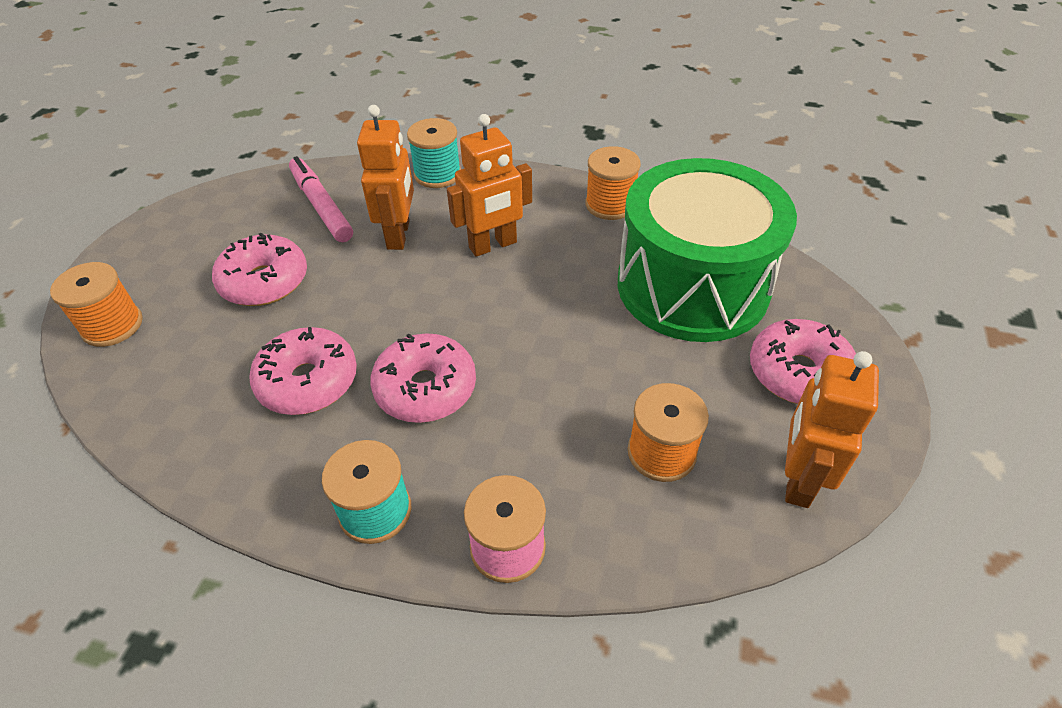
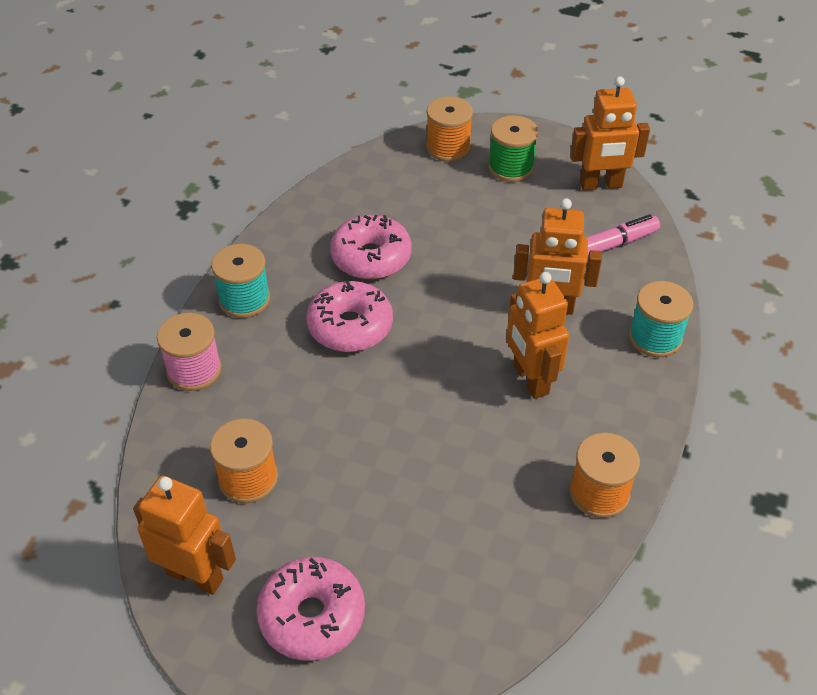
camera: 95 degrees right, 0 degrees up
pink donut [212,232,307,306] -> none
green drum [618,158,797,342] -> none
none -> green spool [488,115,538,182]
none -> orange robot [570,76,650,191]

